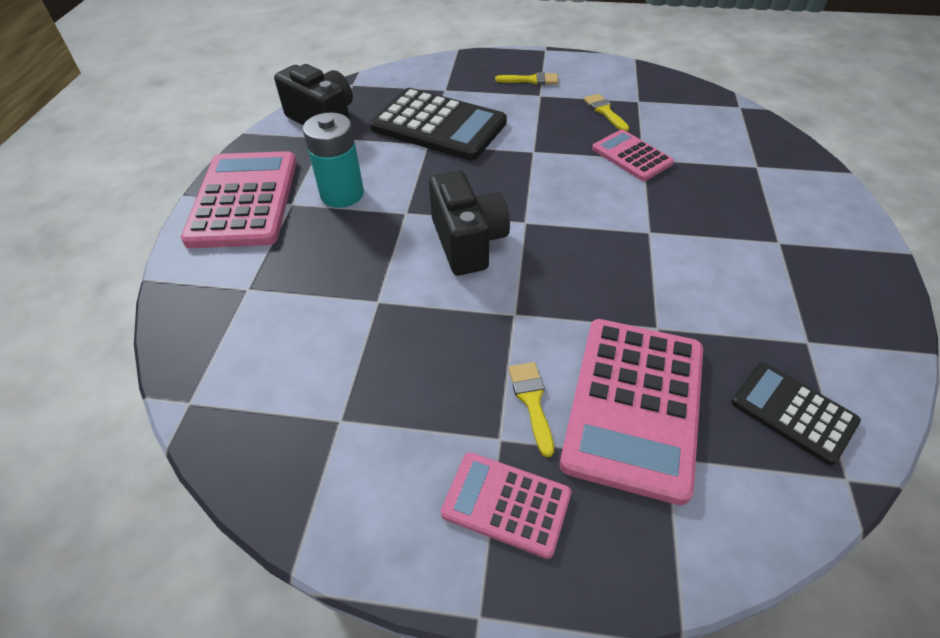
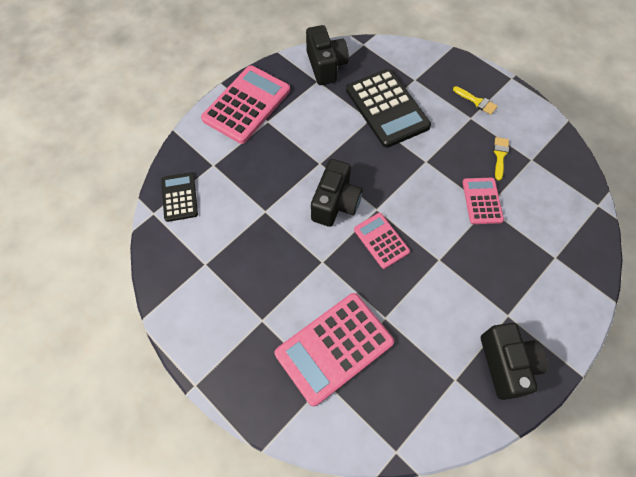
camera: 35 degrees right, 15 degrees up
turquoise battery [303,113,364,208] -> none
pink calculator [441,452,572,559] -> pink calculator moved to [354,213,410,269]
yellow brush [509,362,554,457] -> none
black calculator [731,362,861,465] -> black calculator moved to [161,172,198,222]
none -> black camera [481,323,548,400]

